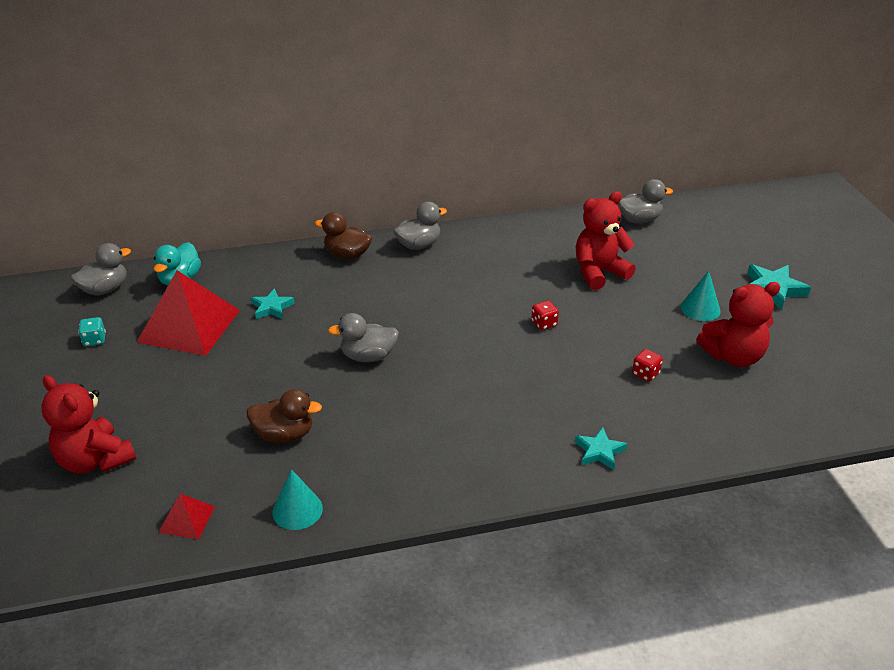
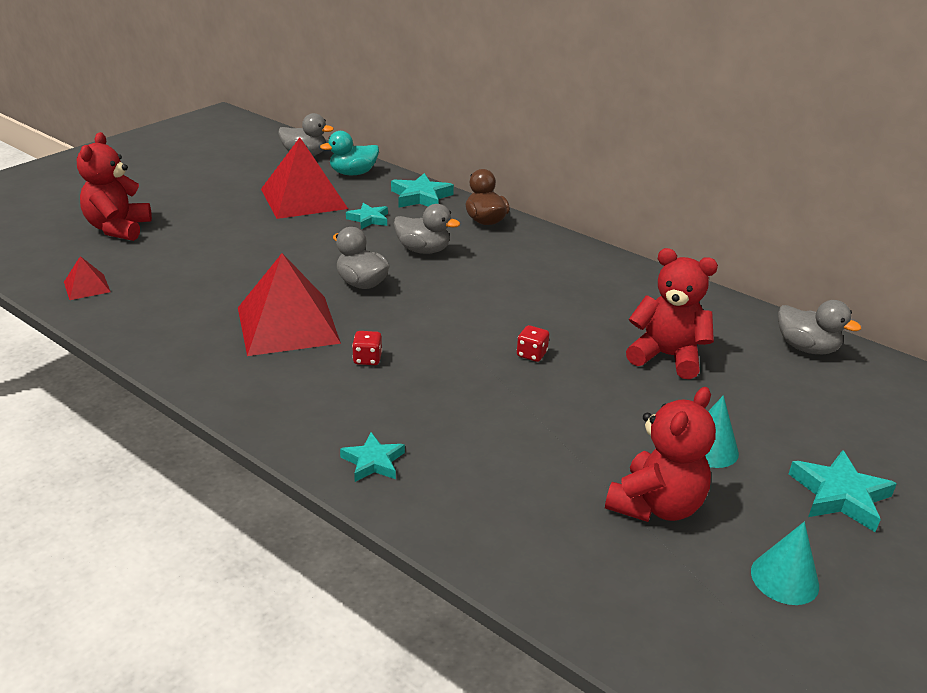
camera: 50 degrees right, 5 degrees down
turquoise dice [78,317,106,346] -> none
brown duck [246,389,322,443] -> none
turquoise cone [272,469,323,530] -> turquoise cone moved to [751,522,819,605]
grey duck [393,202,447,250] -> grey duck moved to [394,204,460,254]
red dice [632,349,663,382] -> red dice moved to [352,331,382,365]
red teddy bear [696,282,780,367] -> red teddy bear turned 90 degrees counterclockwise [605,387,716,522]
none -> red pyramid [238,253,341,356]
none -> turquoise star [391,173,454,208]

